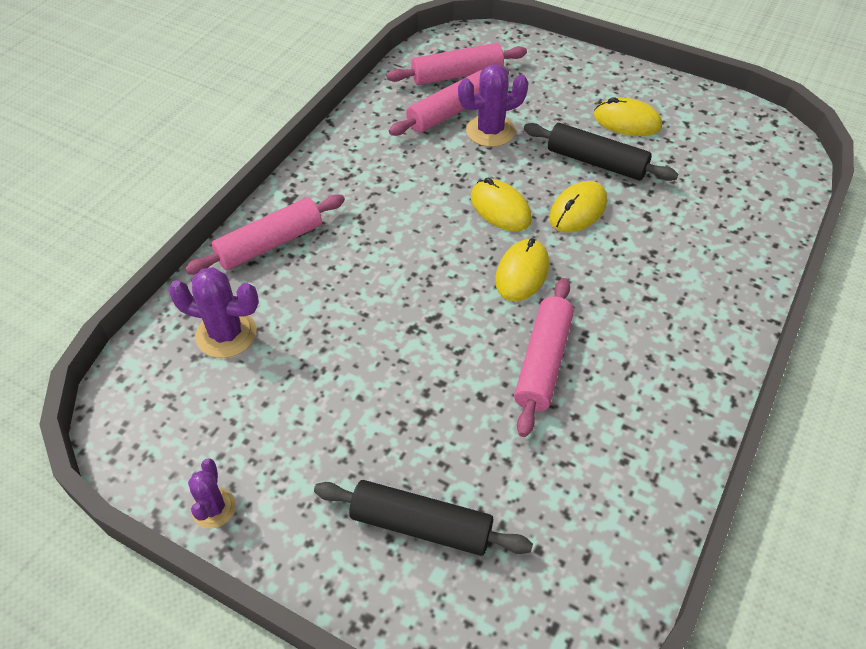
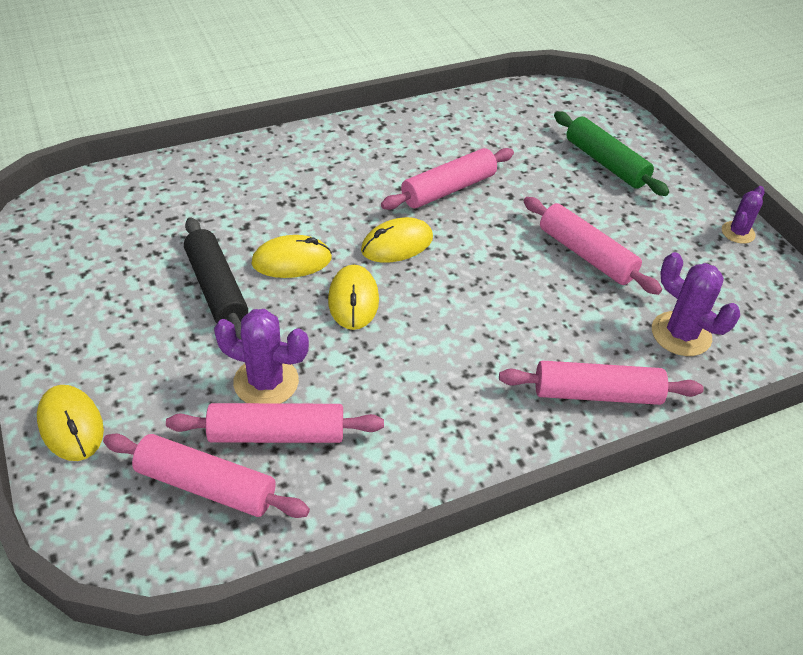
camera: 145 degrees left, 5 degrees down
black rolling pin [314,480,533,556] -> green rolling pin [554,111,669,196]
yellow mouse [594,97,662,136] -> yellow mouse moved to [37,385,104,461]
none -> pink rolling pin [524,197,662,295]

